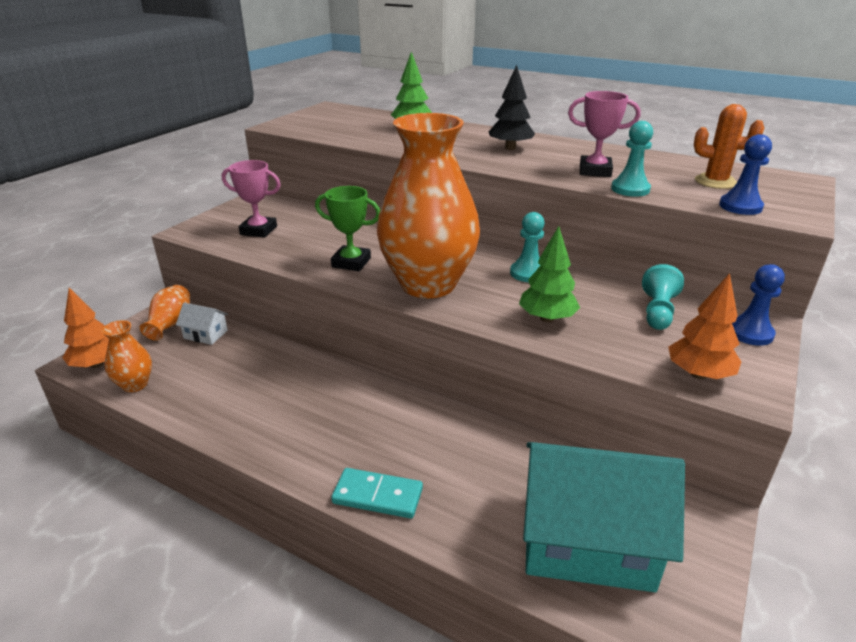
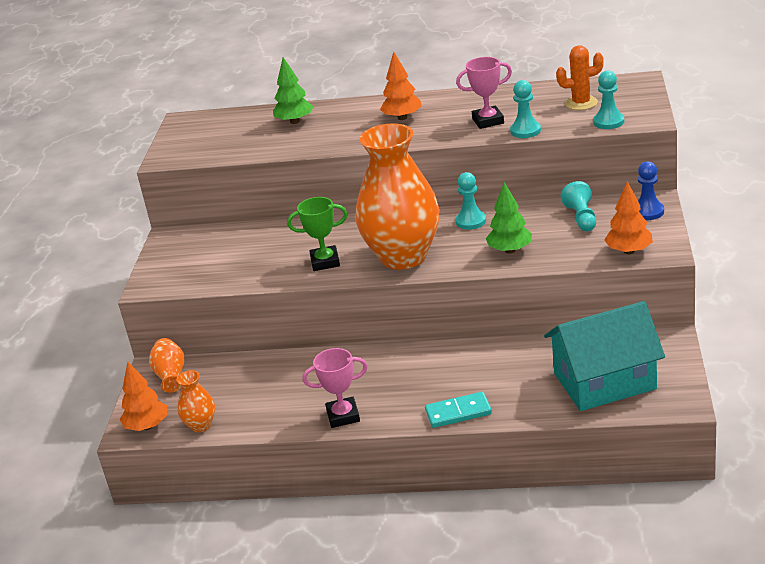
camera: 20 degrees left, 0 degrees up
white house [176,303,228,345] -> none
pink trophy [222,160,281,238] -> pink trophy moved to [303,348,368,428]
black tree [489,65,535,150] -> orange tree [380,52,422,120]
blue pawn [719,134,772,215] -> turquoise pawn [593,70,624,129]

